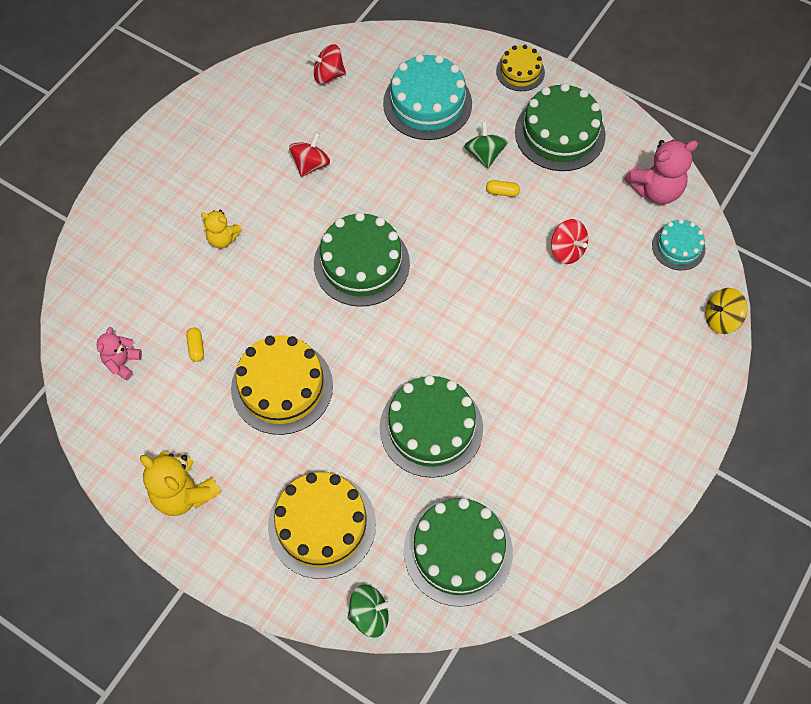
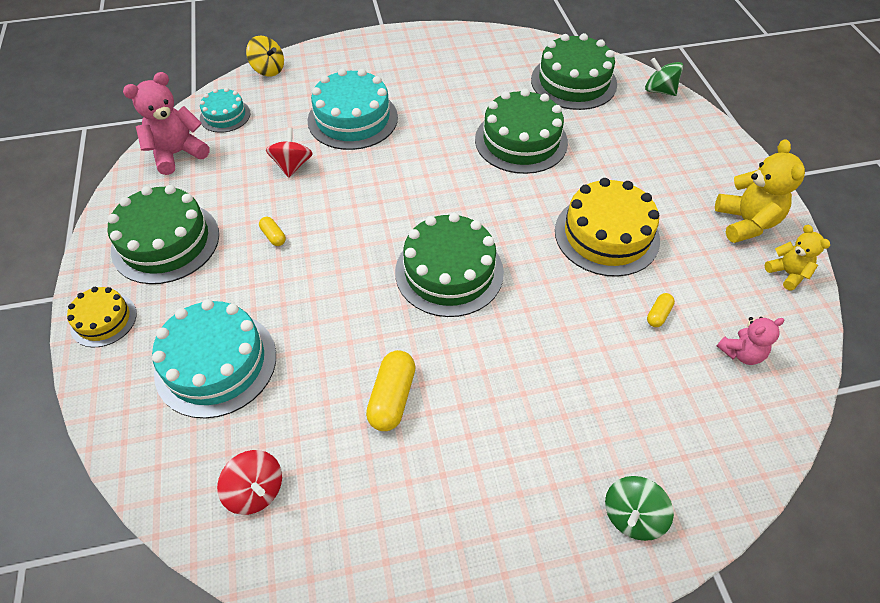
camera: 135 degrees left, 10 degrees down
yellow teddy bear [201,210,242,248] -> yellow teddy bear moved to [765,225,830,291]
yellow cake [268,472,376,579] -> none
red spinning top [289,132,330,177] -> yellow capsule [366,350,416,431]
green spinning top [464,121,508,169] -> green spinning top moved to [605,476,674,541]
pink teddy bear [624,139,698,204] -> pink teddy bear turned 60 degrees counterclockwise [123,72,210,175]
none -> turquoise cake [308,68,398,150]

